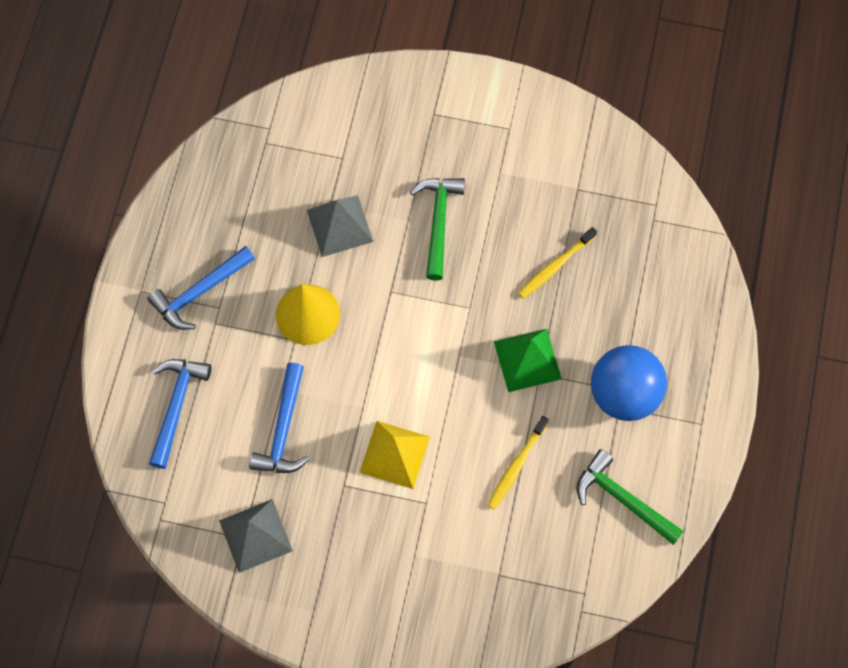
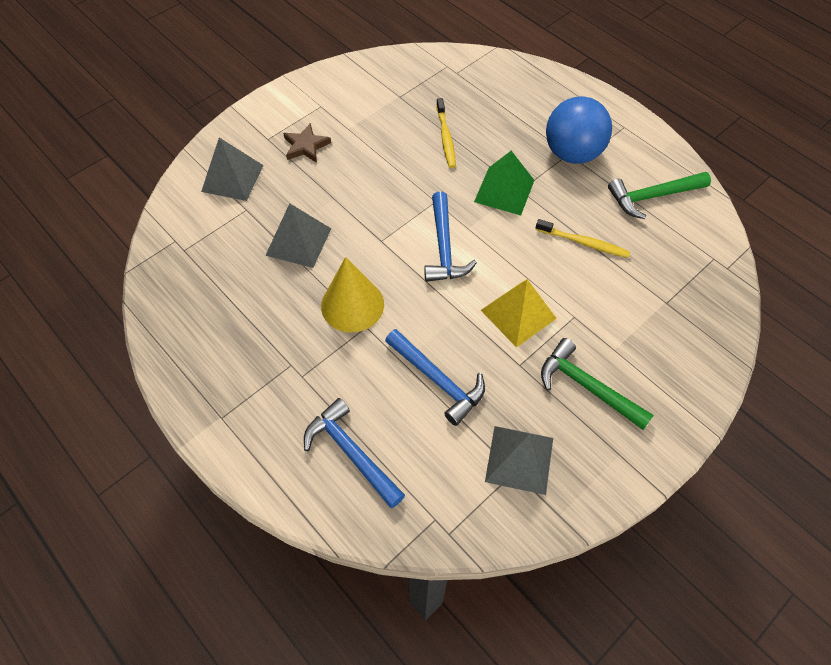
camera: 55 degrees left, 10 degrees down
blue hammer [147,246,255,330] -> blue hammer moved to [424,192,477,282]
green hammer [410,178,465,281] -> green hammer moved to [541,338,654,430]
yellow toothbrush [487,416,549,510] -> yellow toothbrush turned 45 degrees counterclockwise [535,219,630,258]
none -> grey pyramid [201,138,264,201]
none -> brown star [283,123,331,163]

